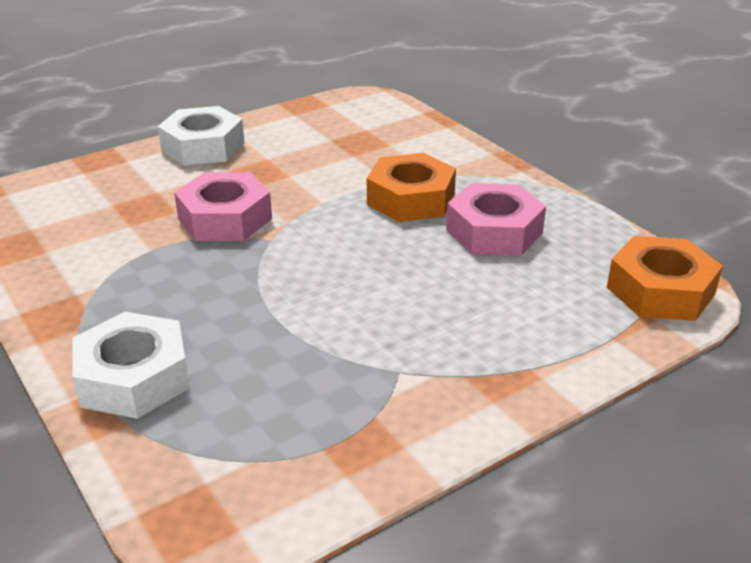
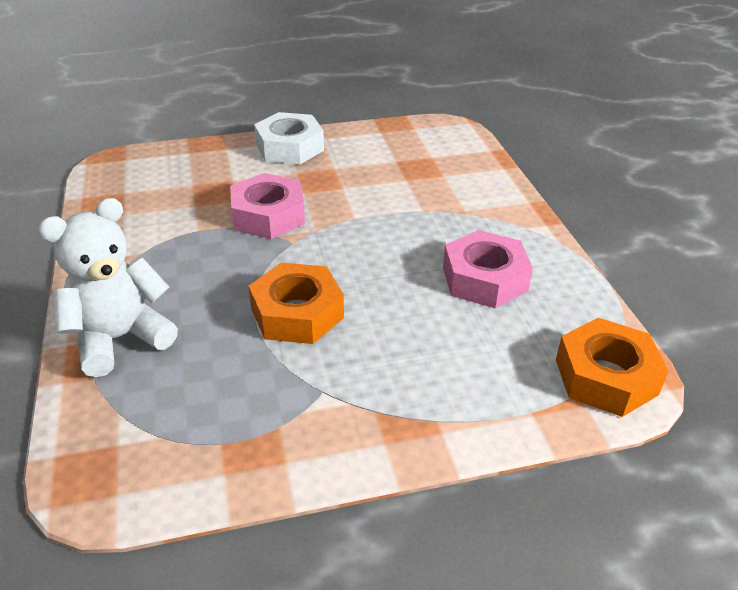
camera: 20 degrees right, 5 degrees up
white nut [72,312,190,419] -> white teddy bear [38,198,178,377]
orange nut [367,153,456,222] -> orange nut moved to [248,263,344,344]

